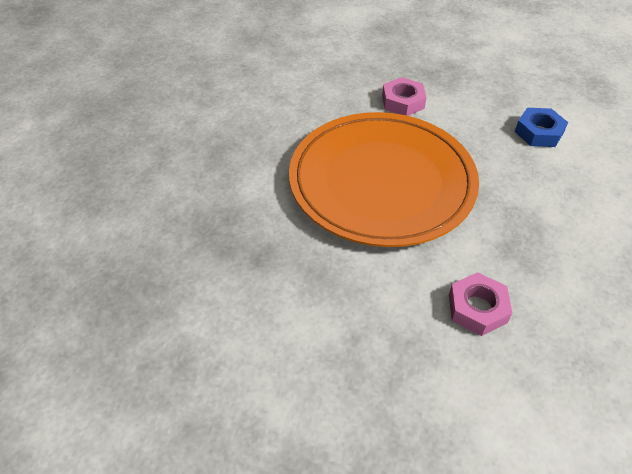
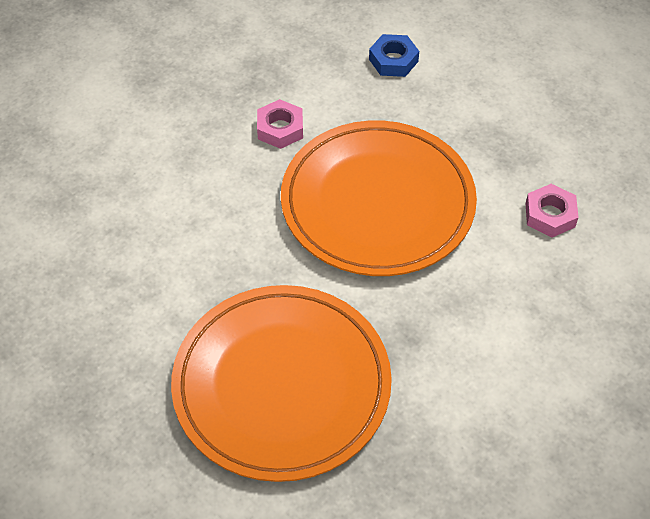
camera: 60 degrees left, 5 degrees up
none -> orange plate [171,285,392,482]

